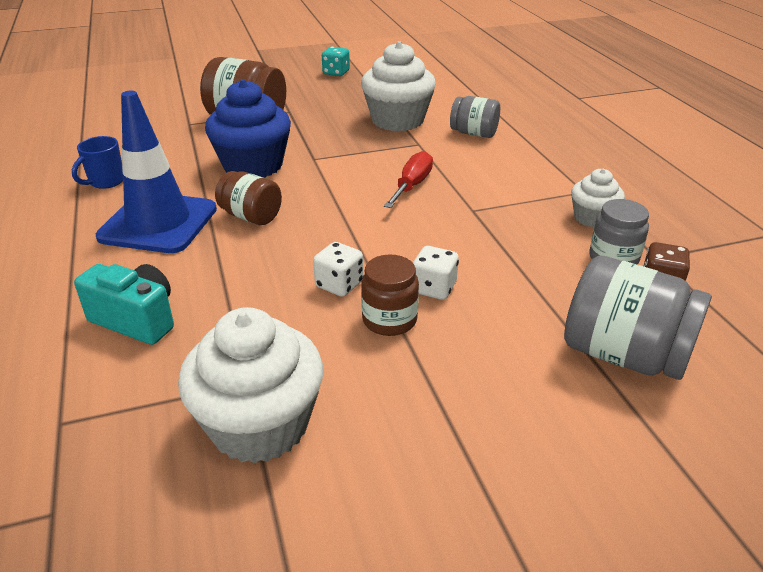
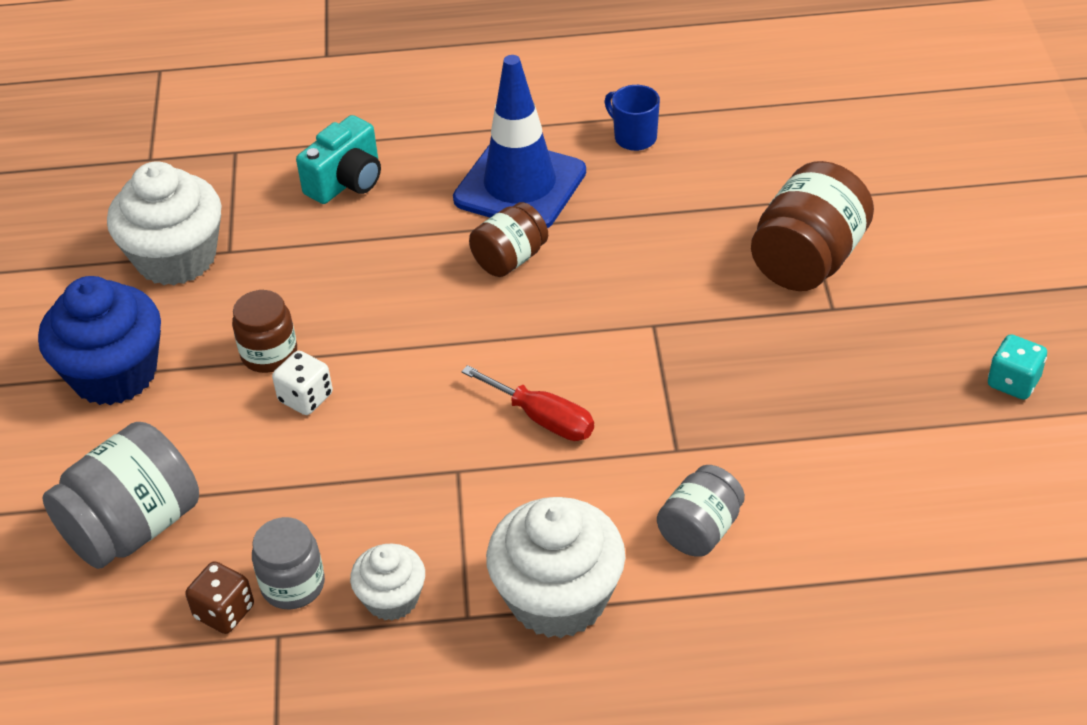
camera: 105 degrees right, 10 degrees up
blue cupcake [205,80,291,178] -> blue cupcake moved to [38,276,161,405]
white dice [313,242,363,297] -> none
white cupcake [361,41,436,132] -> white cupcake moved to [486,497,625,638]

